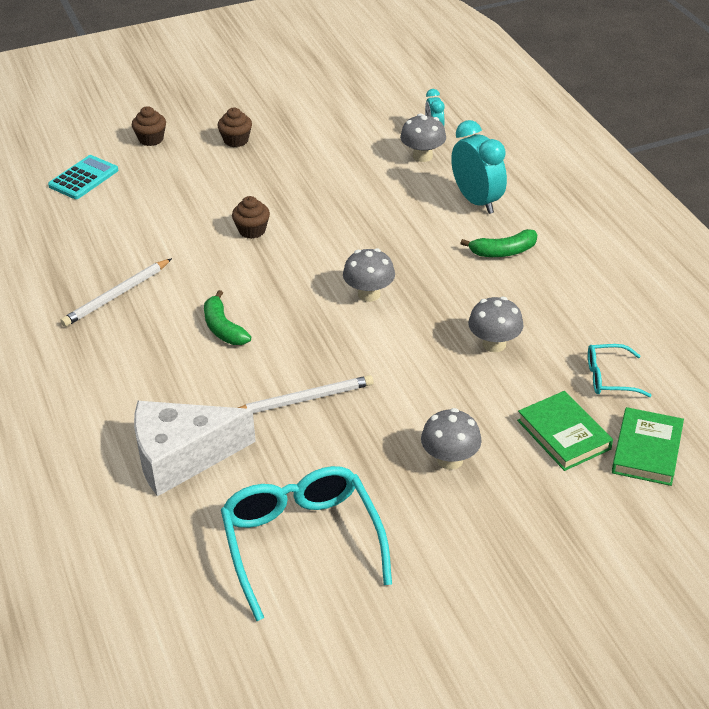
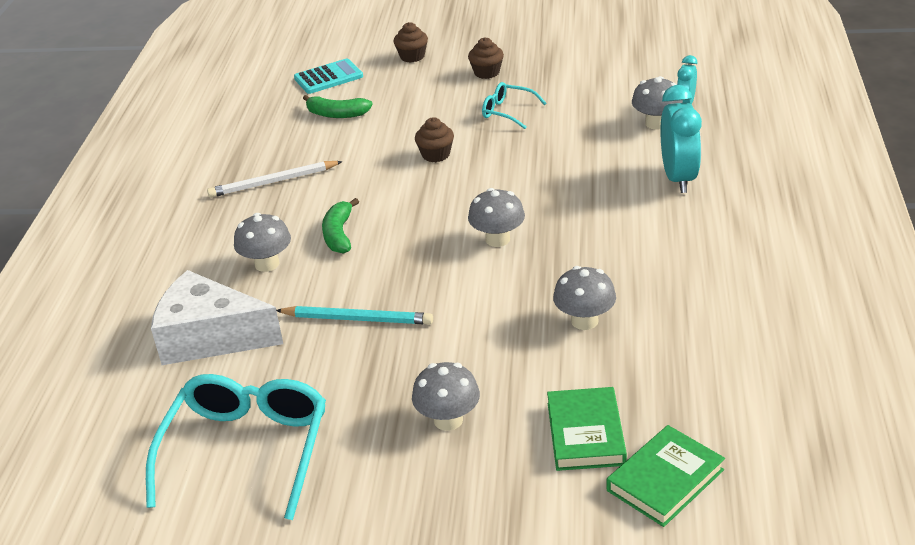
camera: 30 degrees right, 5 degrees down
white pencil [238,375,374,413] -> turquoise pencil [276,306,433,325]
green banana [460,229,537,257] -> green banana moved to [303,95,373,118]
turquoise glasses [588,344,652,397] -> turquoise glasses moved to [482,82,546,129]
none -> grey mushroom [234,213,291,272]

